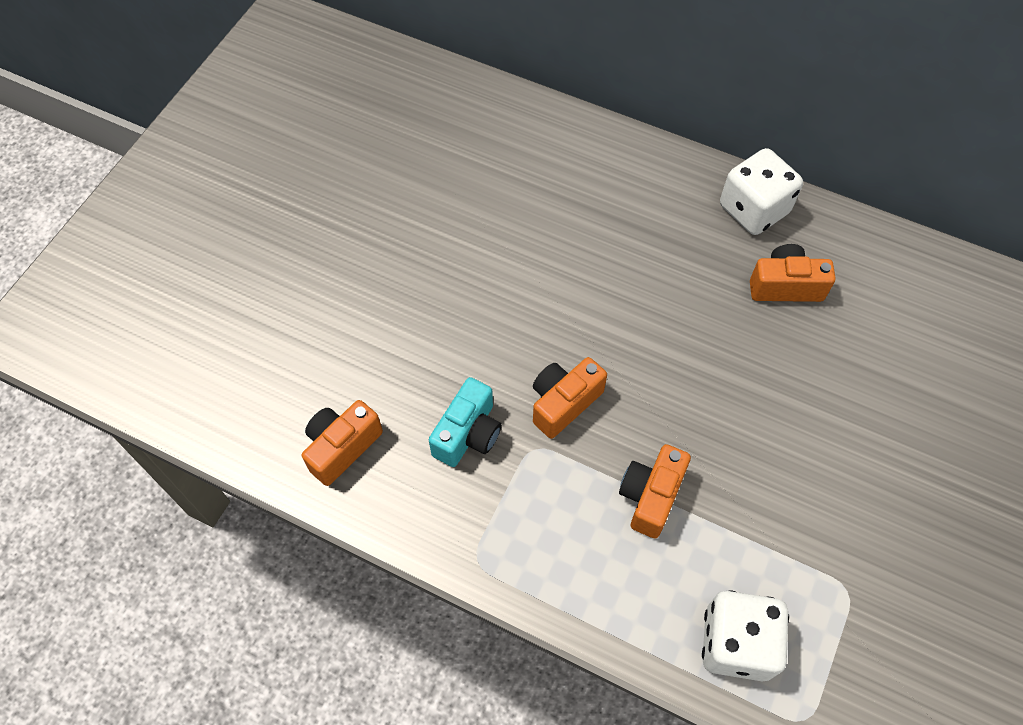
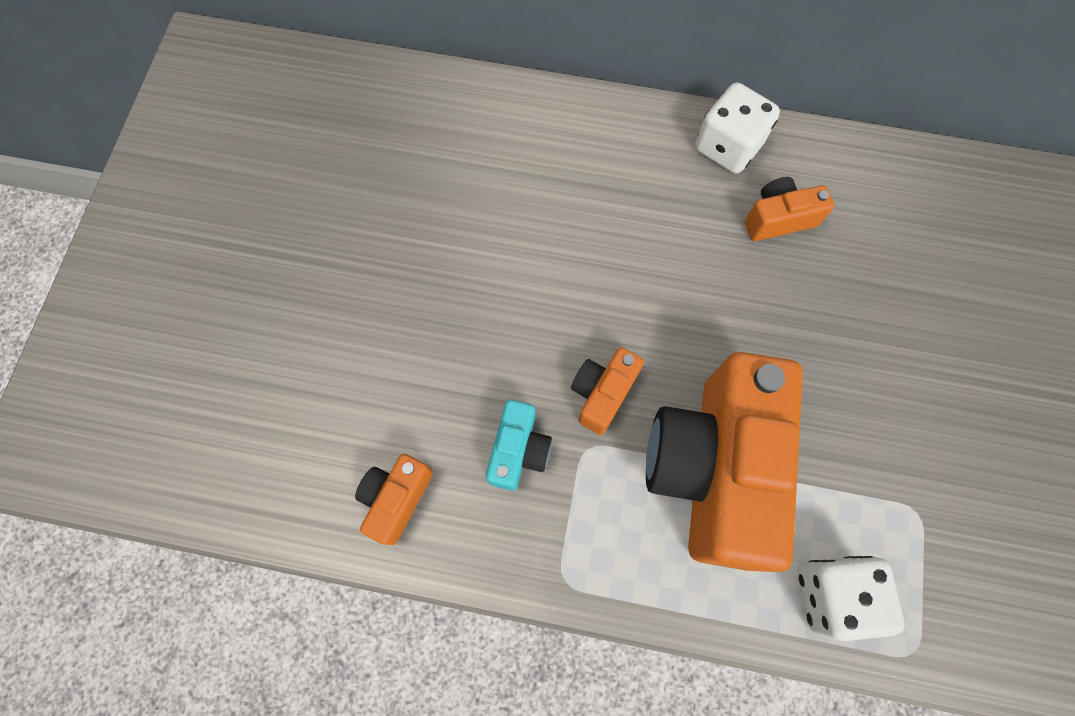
camera: 15 degrees left, 10 degrees up
orange camera [619,444,691,539] -> orange camera [646,352,803,572], size x2.27

